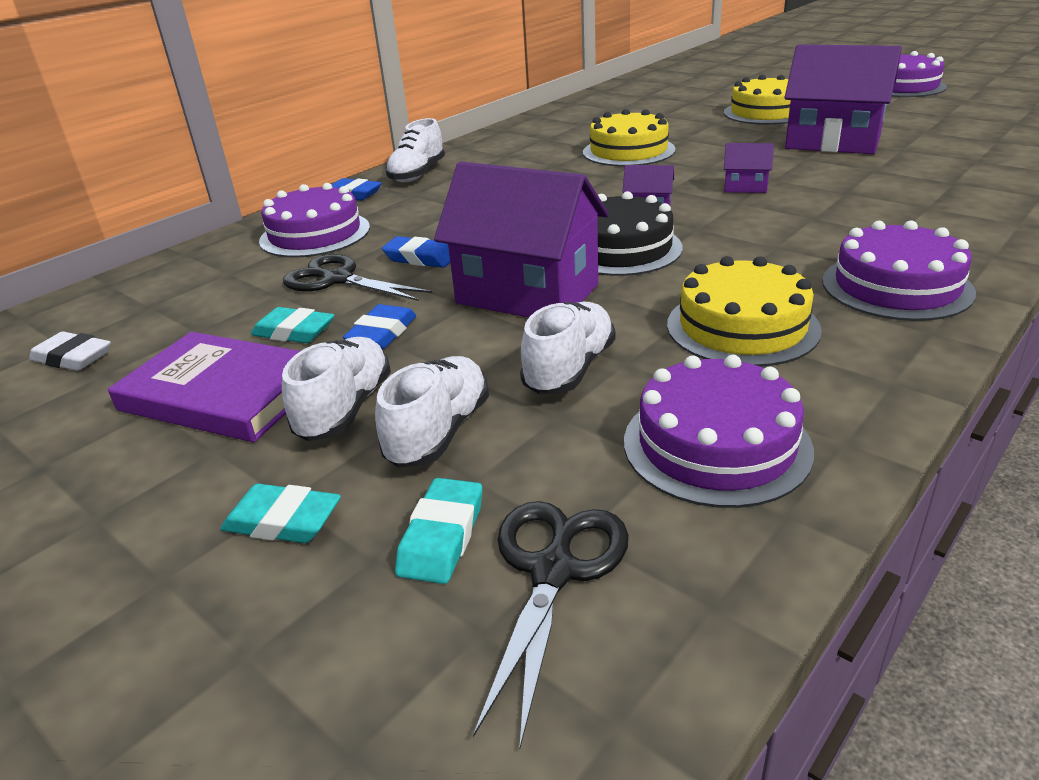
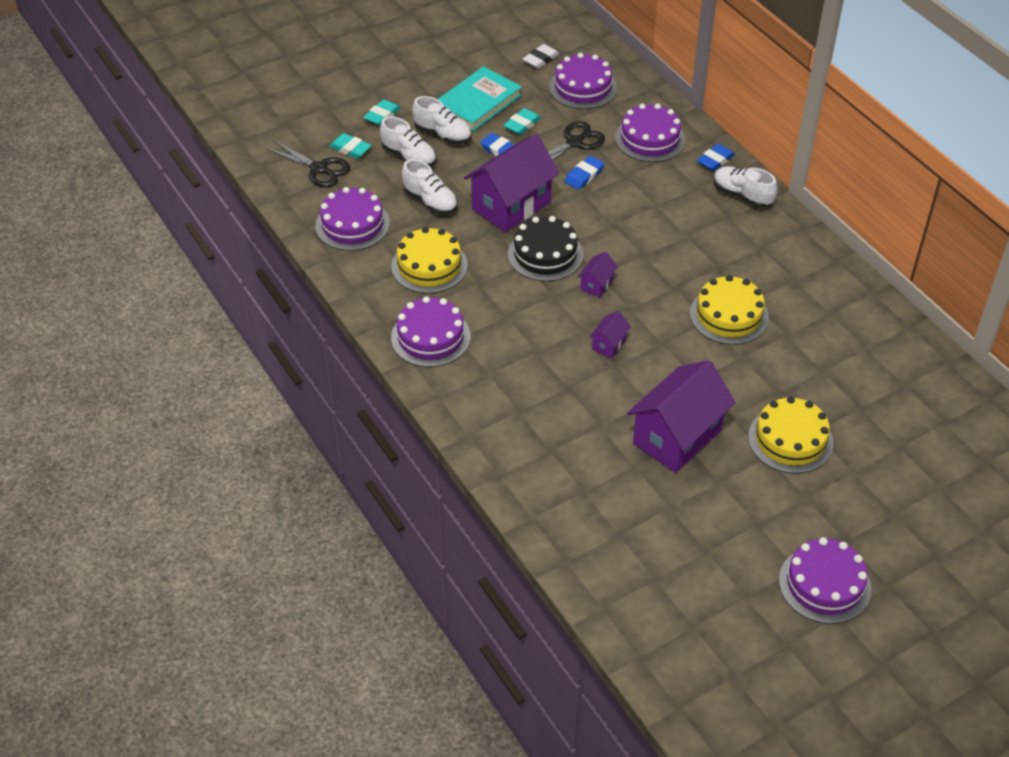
camera: 105 degrees right, 15 degrees up
purple book [108,332,300,442] -> turquoise book [438,66,522,132]
none -> purple cake [549,53,617,109]

